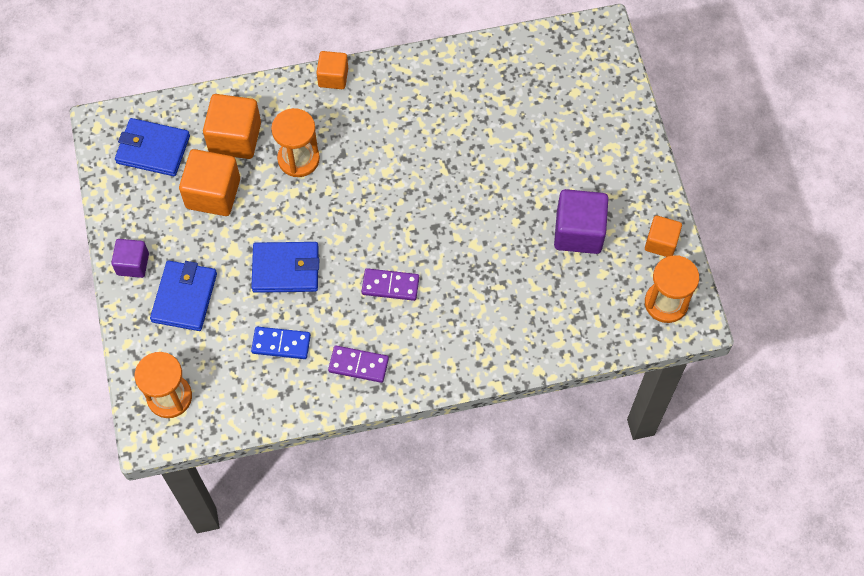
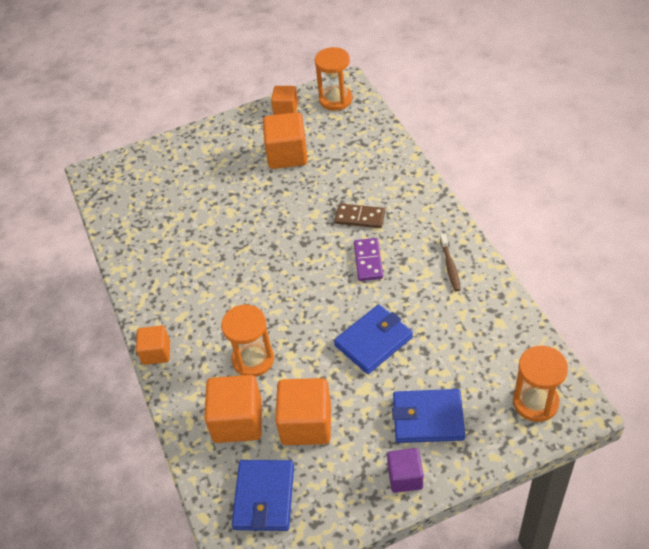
camera: 95 degrees left, 15 degrees down
blue wallet [251,242,319,293] -> blue wallet turned 60 degrees clockwise [334,304,413,374]
blue domino [251,326,311,359] -> none
purple domino [328,346,389,383] -> brown toothbrush [440,233,461,292]
purple cube [554,189,608,254] -> orange cube [263,112,308,169]
none -> brown domino [335,203,385,228]

